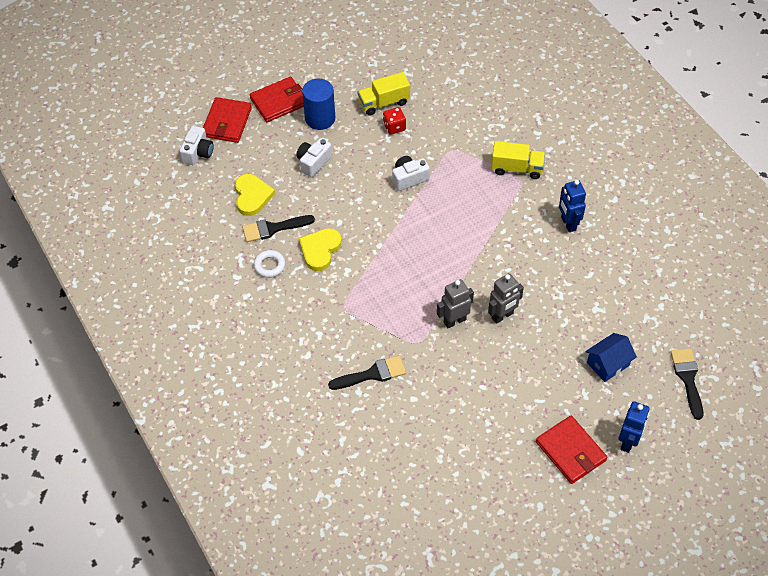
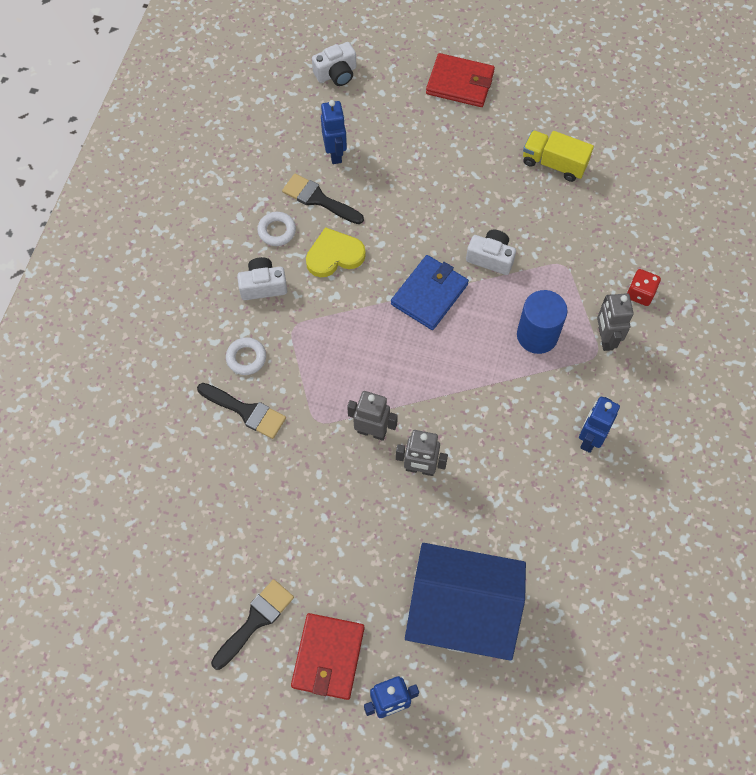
camera: 45 degrees right, 10 degrees up
red wallet [203,97,252,143] -> none
yellow heart [235,174,275,216] -> blue robot [321,100,347,164]
white camera [296,138,332,177] -> white camera moved to [237,257,287,300]
blue cylinder [302,79,335,130] -> blue cylinder moved to [517,290,567,354]
red dice [383,107,406,135] -> red dice moved to [627,269,661,306]
yellow truck [491,141,545,179] -> grey robot [597,293,634,351]
blue house [585,333,637,382] -> blue house [405,543,526,661], size x2.08
black brush [670,348,703,420] -> black brush moved to [211,579,294,670]
none -> white ring [226,337,266,375]
none -> blue wallet [391,255,469,330]

